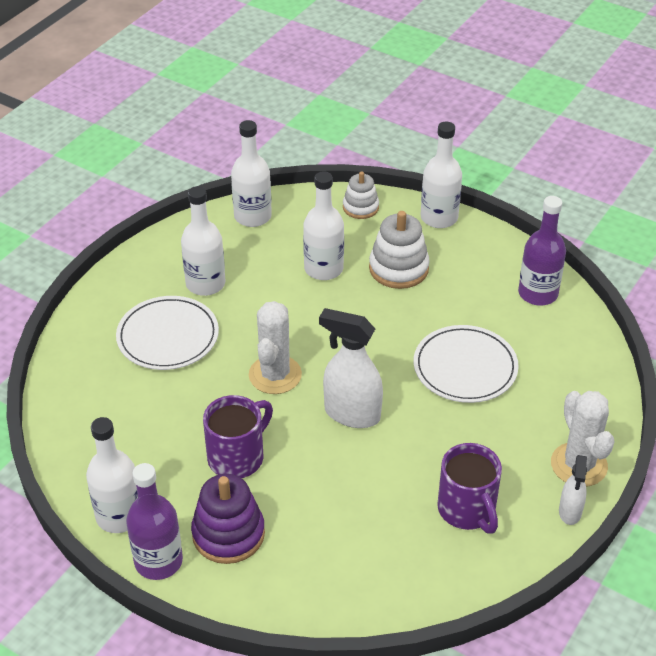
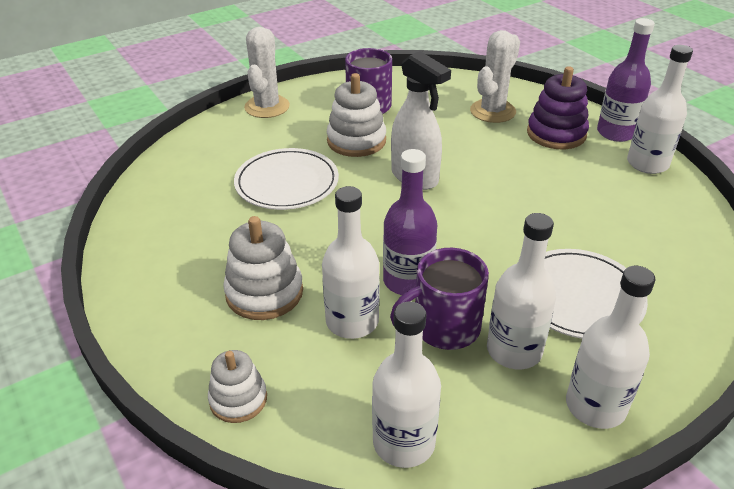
camera: 155 degrees left, 5 degrees down
purple mug [203,395,273,478] -> purple mug moved to [390,248,489,350]
white cactus [249,301,302,394] -> white cactus moved to [470,30,520,123]
white bottle [421,121,462,228] -> white bottle moved to [566,266,655,429]
purple bottle [518,196,566,305] -> purple bottle moved to [383,149,437,295]
white spray bottle [559,455,587,525] -> none
none -> white stacking toy [327,73,386,157]

